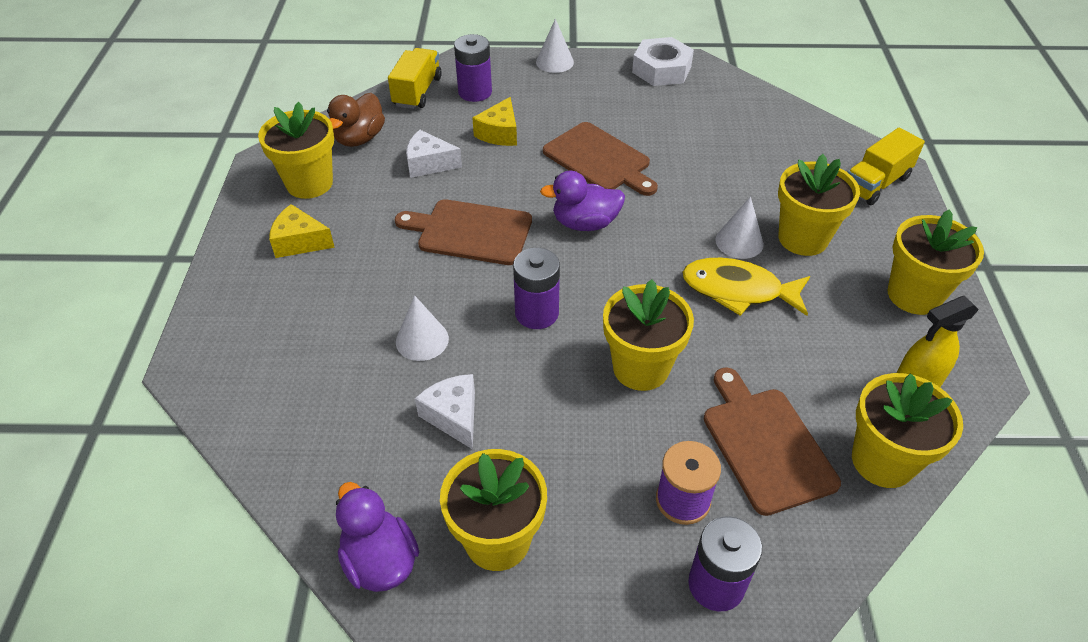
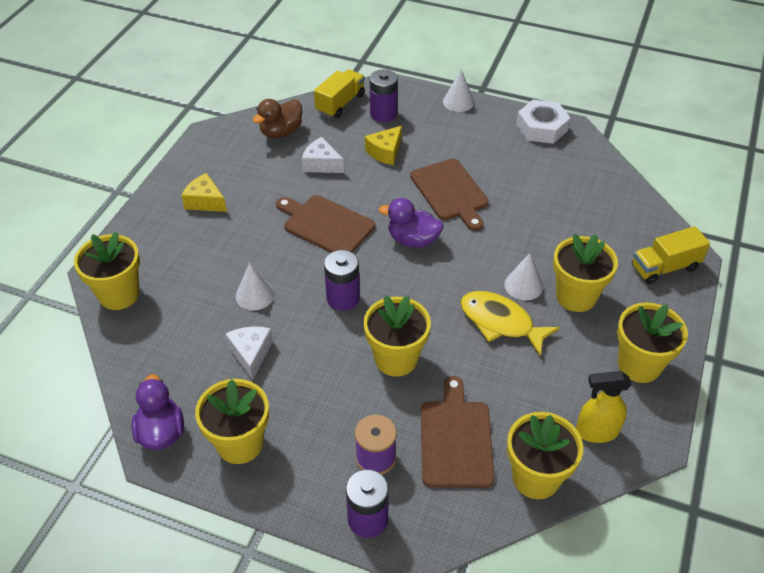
camera: 20 degrees right, 0 degrees up
yellow flower pot [258,102,334,199] -> yellow flower pot moved to [74,231,140,310]

